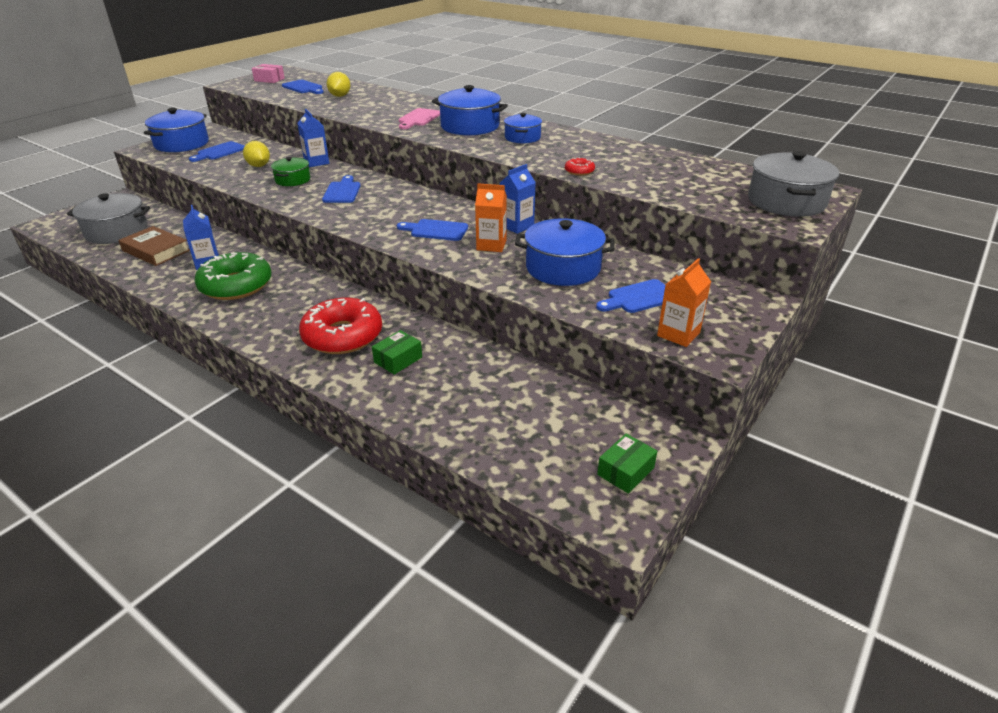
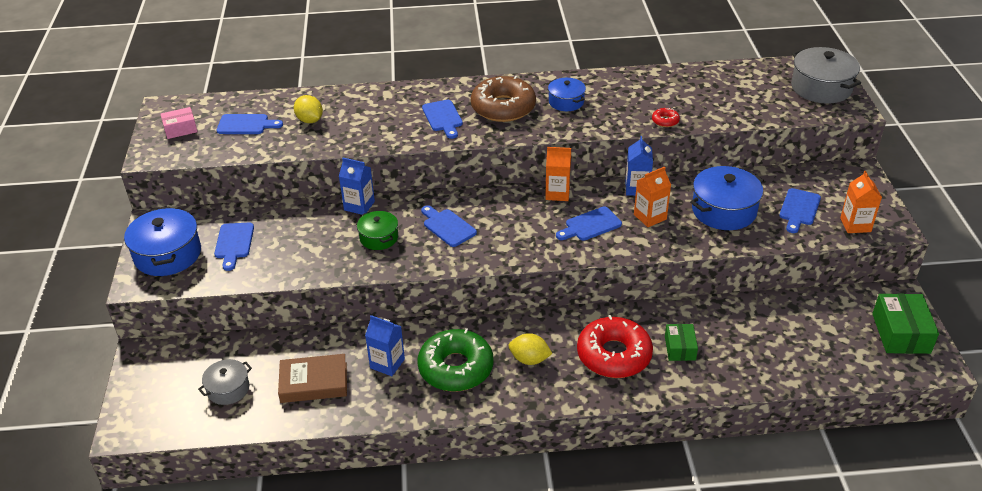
camera: 40 degrees left, 5 degrees up
grey pot [67,193,150,244] -> grey pot [198,359,252,405], size x0.59
yellow lemon [243,141,270,167] -> yellow lemon moved to [509,333,553,365]
pink cutting board [399,108,440,129] -> blue cutting board [422,100,463,139]
blue pot [432,85,508,135] -> brown donut [471,76,536,122]
green box [597,434,657,494] -> green box [872,294,939,354], size x1.65
none -> orange carton [545,147,571,201]

